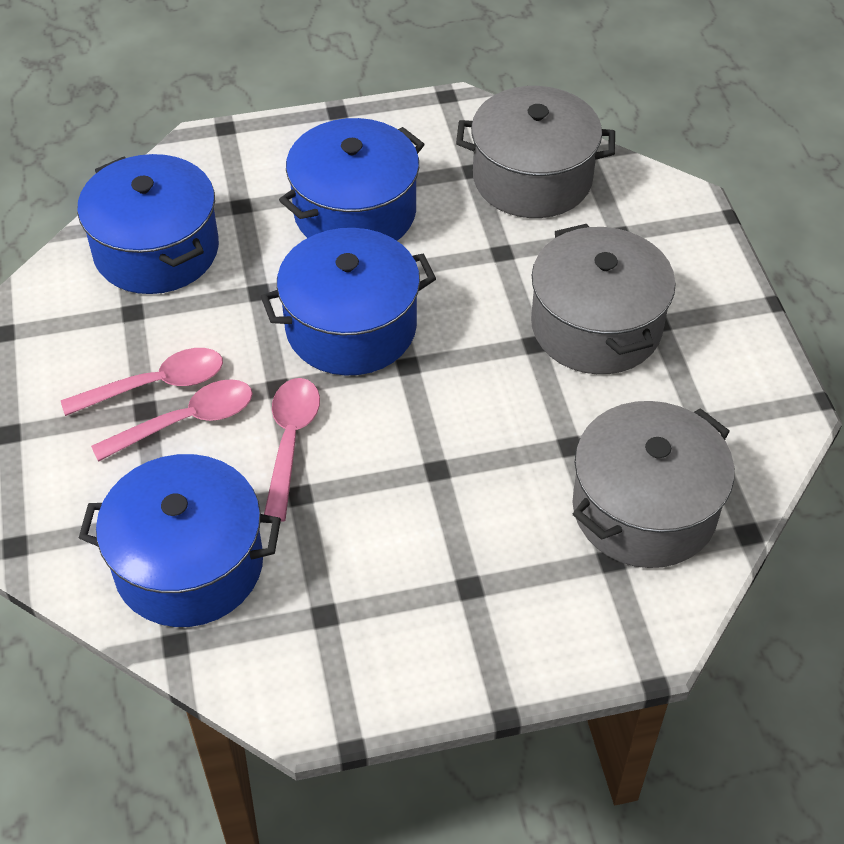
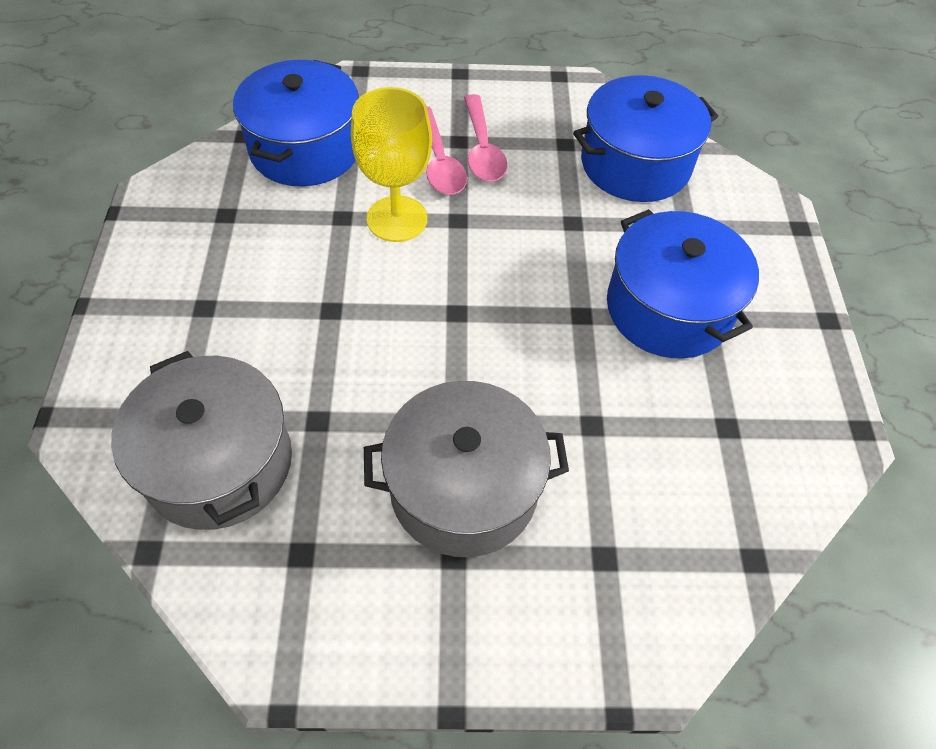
camera: 100 degrees right, 5 degrees up
blue pot [261,228,436,375] -> none
pink spoon [264,378,320,522] -> yellow goblet [351,87,432,242]
grey pot [456,86,615,218] -> none

